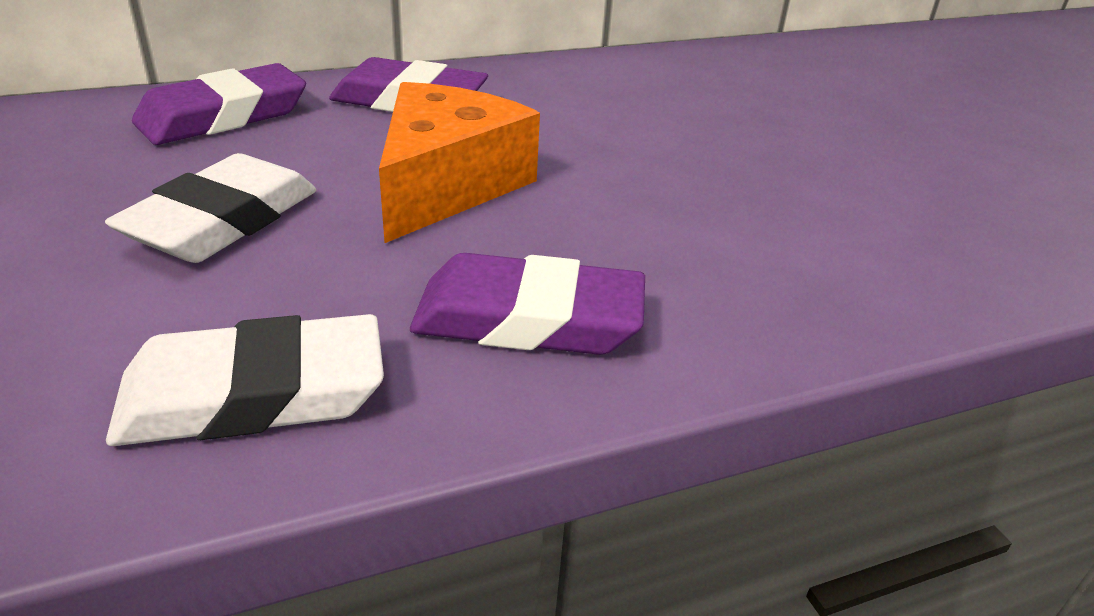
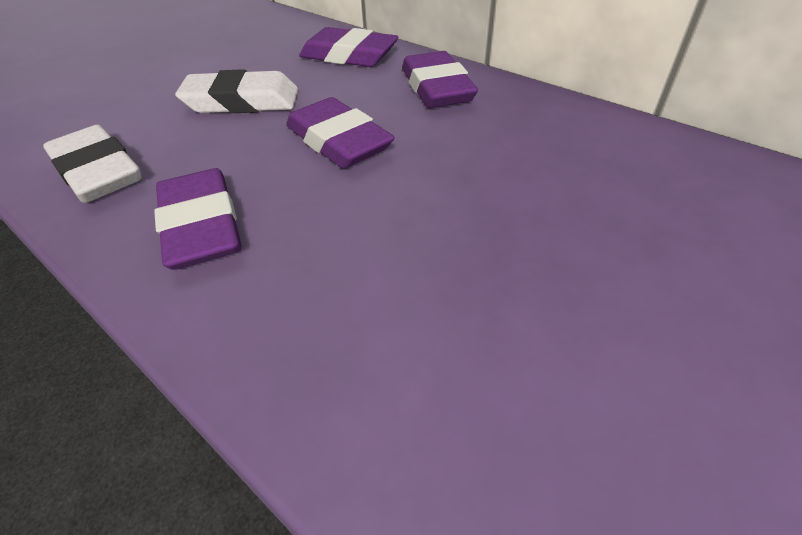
camera: 65 degrees right, 10 degrees up
orange cheese [379,82,540,243] -> purple eraser [286,97,395,169]

